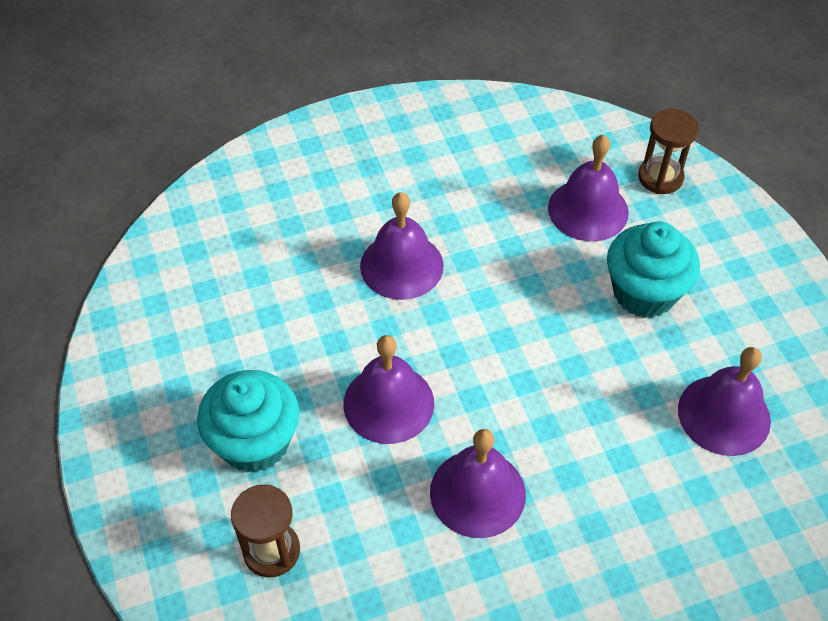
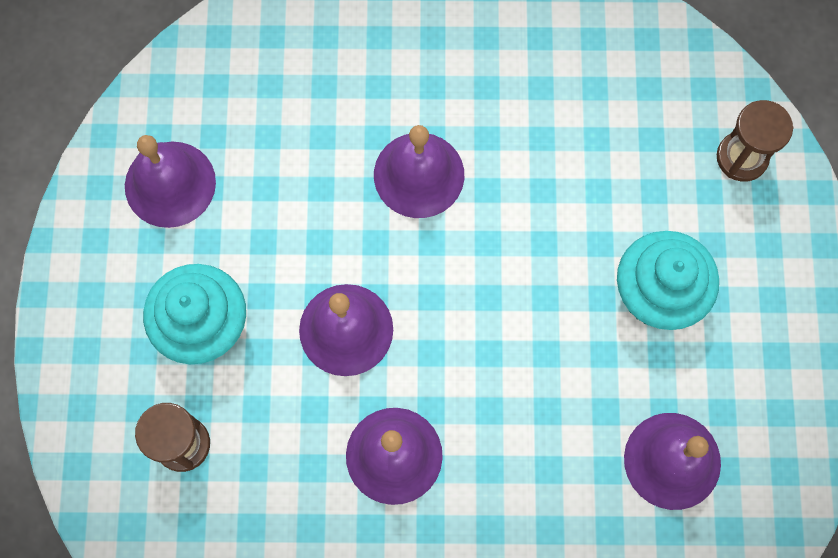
camera: 20 degrees right, 20 degrees up
purple bell [548,135,629,241] -> purple bell moved to [125,135,216,228]

